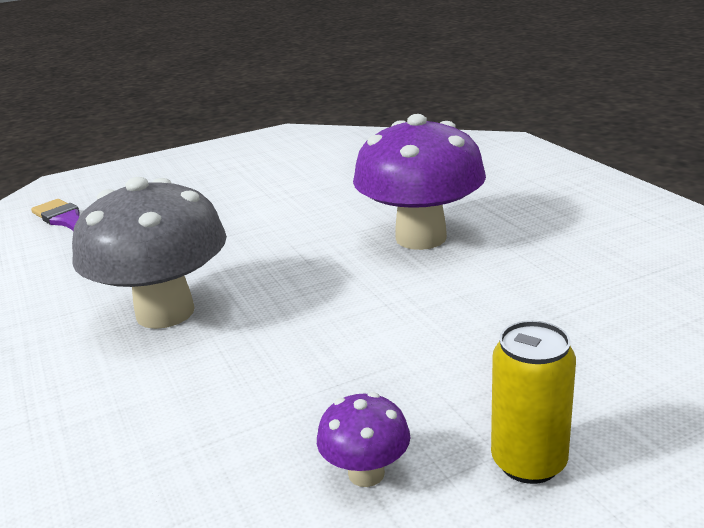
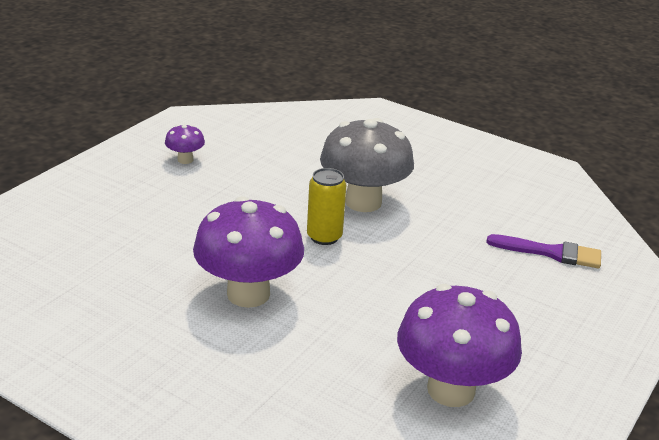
camera: 145 degrees right, 5 degrees up
yellow can [491,321,576,484] -> yellow can moved to [307,168,346,245]
none -> purple mushroom [397,284,522,407]

